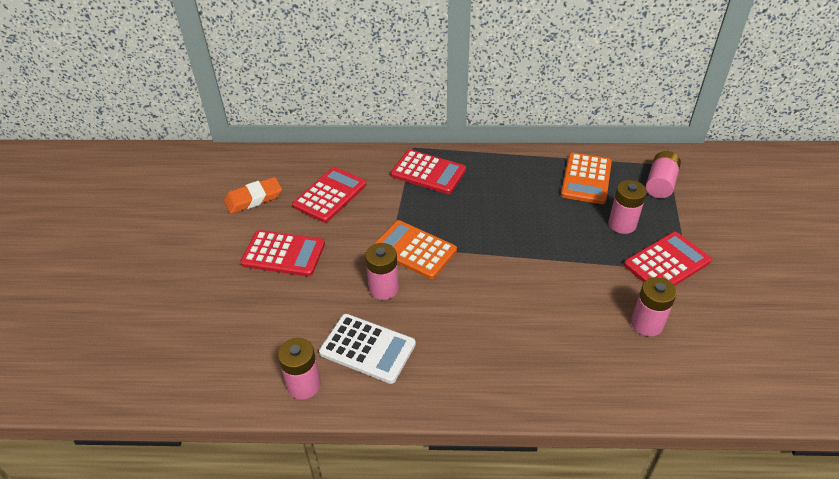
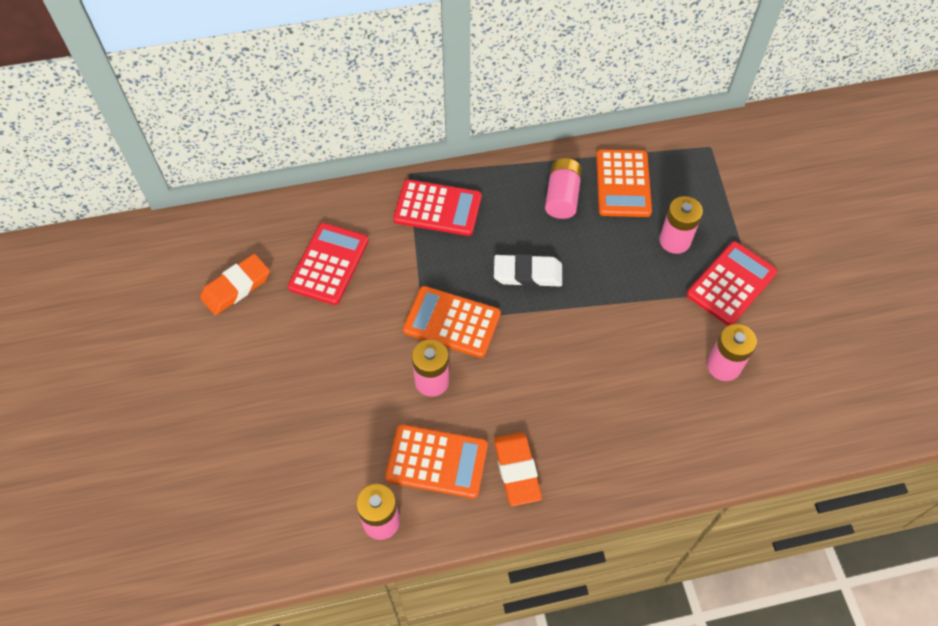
camera: 15 degrees left, 15 degrees up
red calculator [240,230,325,276] -> none
white calculator [319,314,416,384] -> orange calculator [385,424,488,498]
pink battery [646,151,681,198] -> pink battery moved to [545,158,582,219]
none -> white eraser [494,254,562,287]
none -> orange eraser [494,433,542,506]

